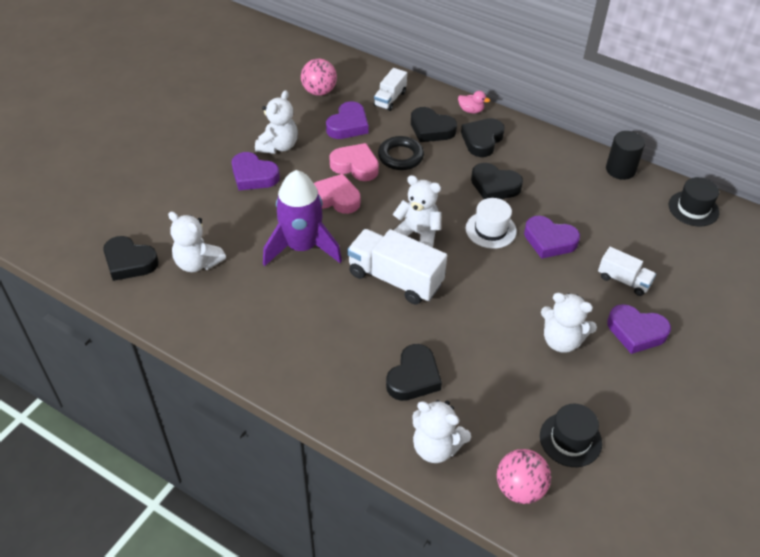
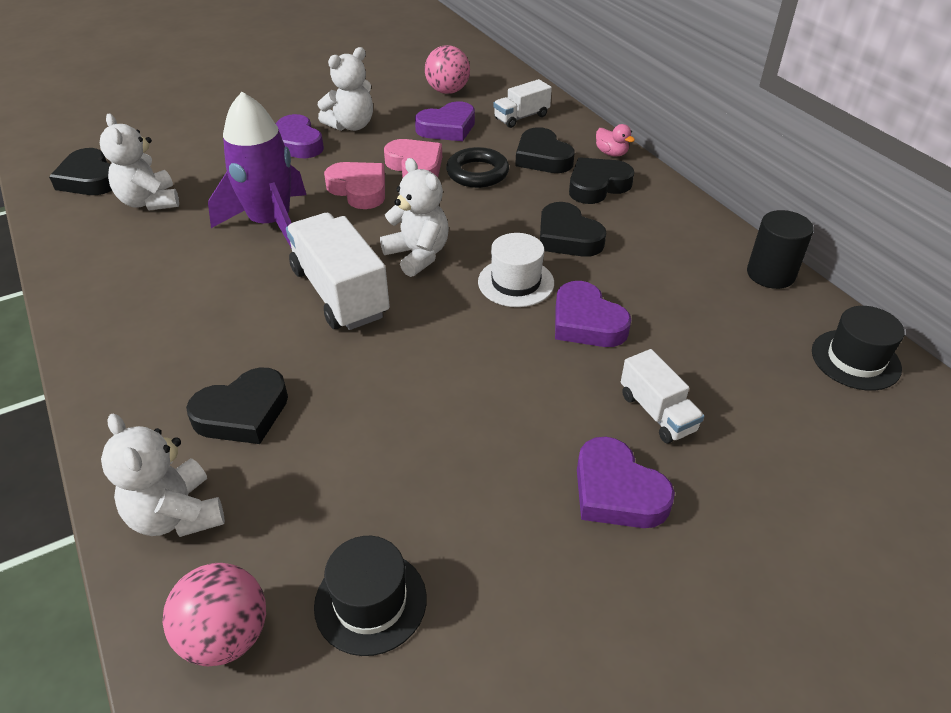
camera: 30 degrees right, 5 degrees down
white teddy bear [541,293,597,353] -> none

